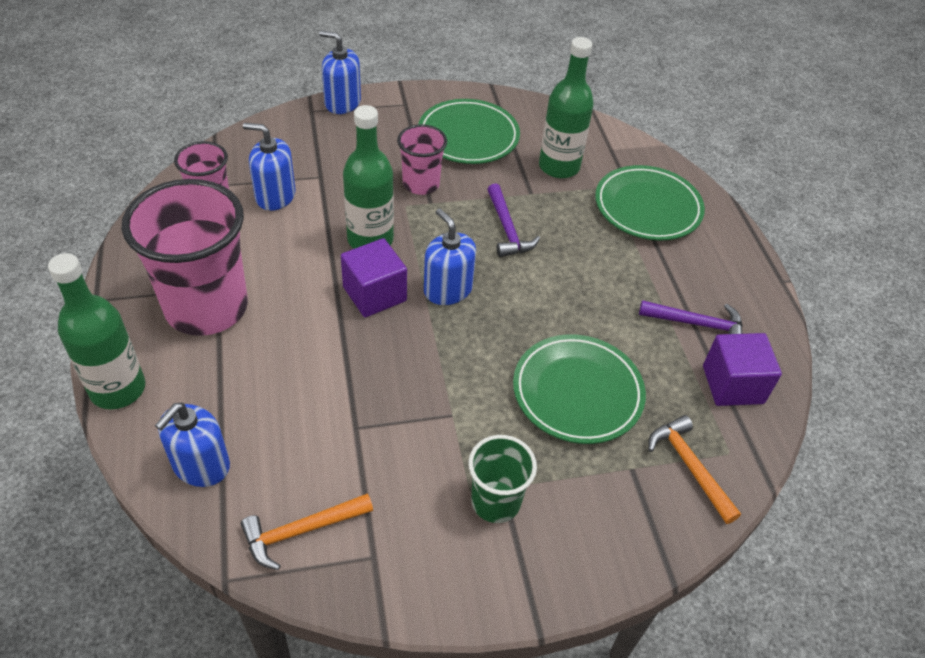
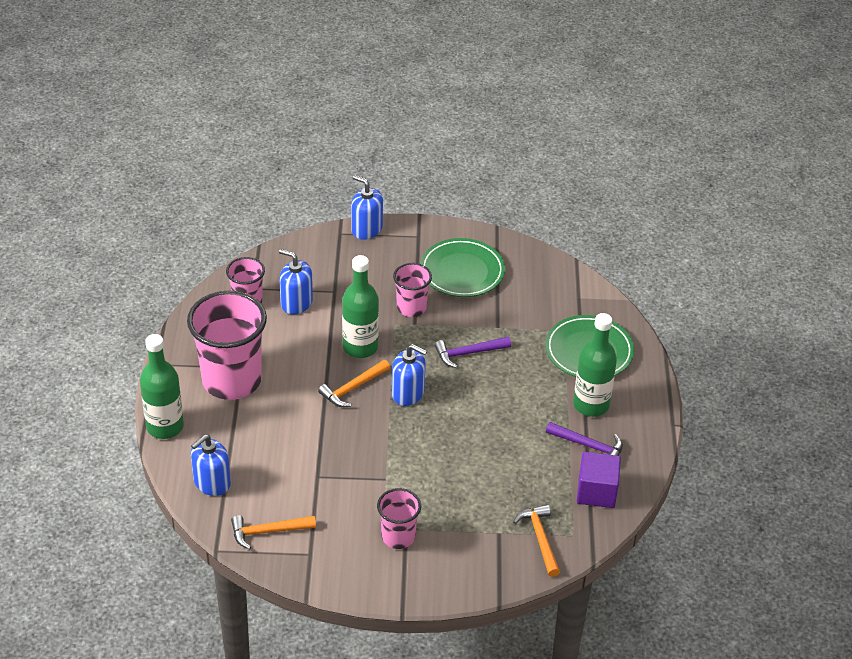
camera: 15 degrees right, 5 degrees down
purple cube [341,238,407,317] -> orange hammer [318,360,390,407]
blue soap dispenser [424,208,476,305] -> blue soap dispenser turned 135 degrees clockwise [392,344,427,406]
green cup [469,435,537,523] -> pink cup [377,488,421,549]
purple hammer [487,184,540,257] -> purple hammer turned 75 degrees clockwise [434,337,511,368]
green plate [513,334,646,444] -> none
green bottle [539,37,594,178] -> green bottle moved to [573,313,617,417]

